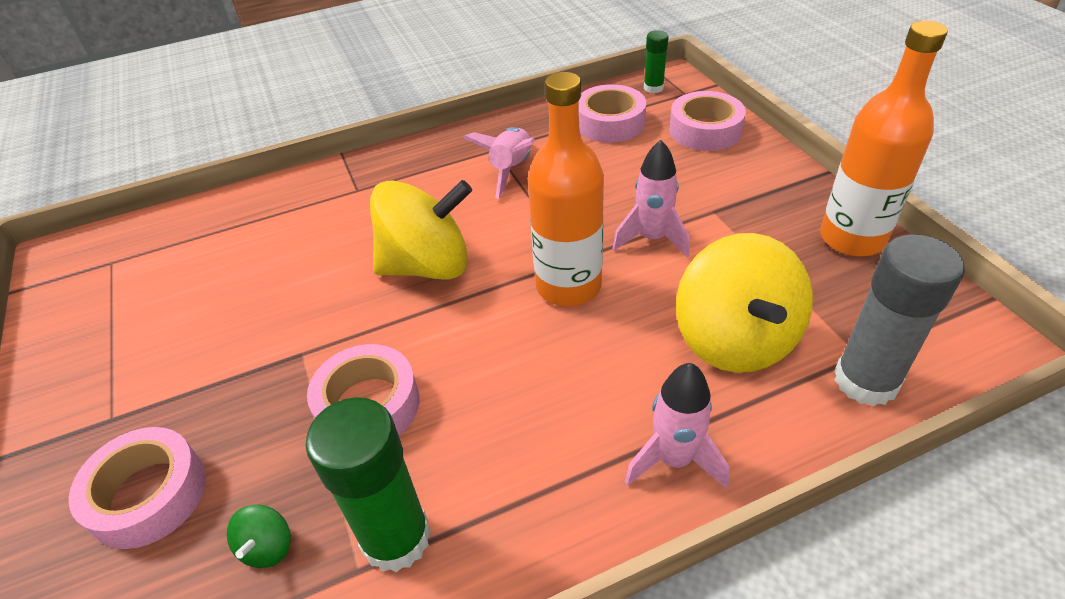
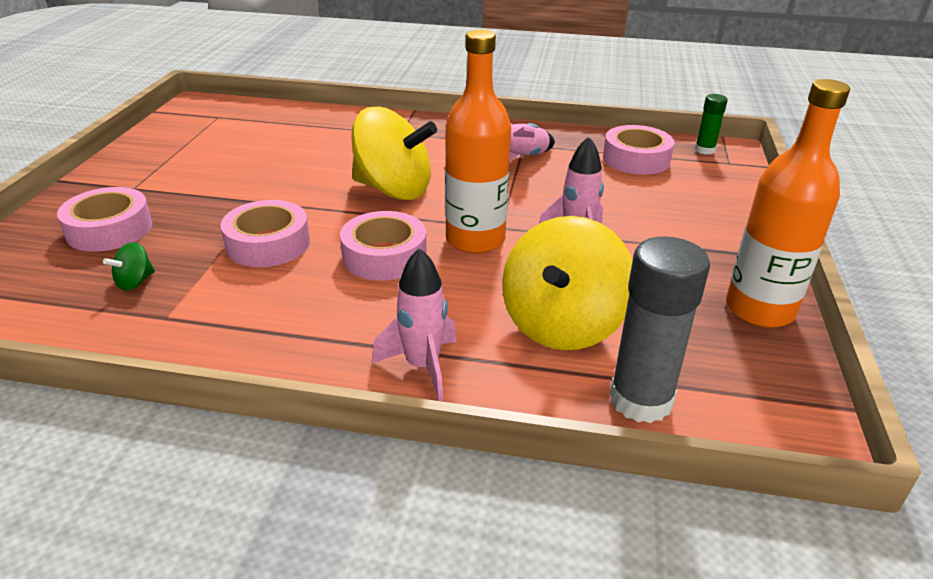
camera: 30 degrees right, 10 degrees down
green glue stick [305,397,431,572] -> none
pink tape [669,91,746,151] -> pink tape moved to [340,211,427,281]

